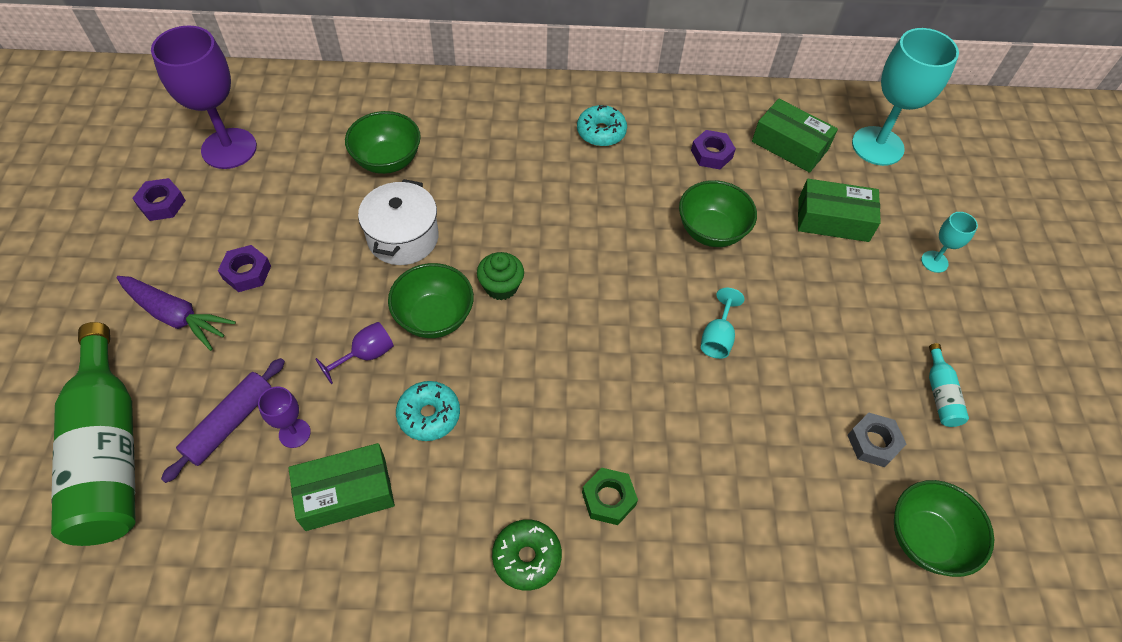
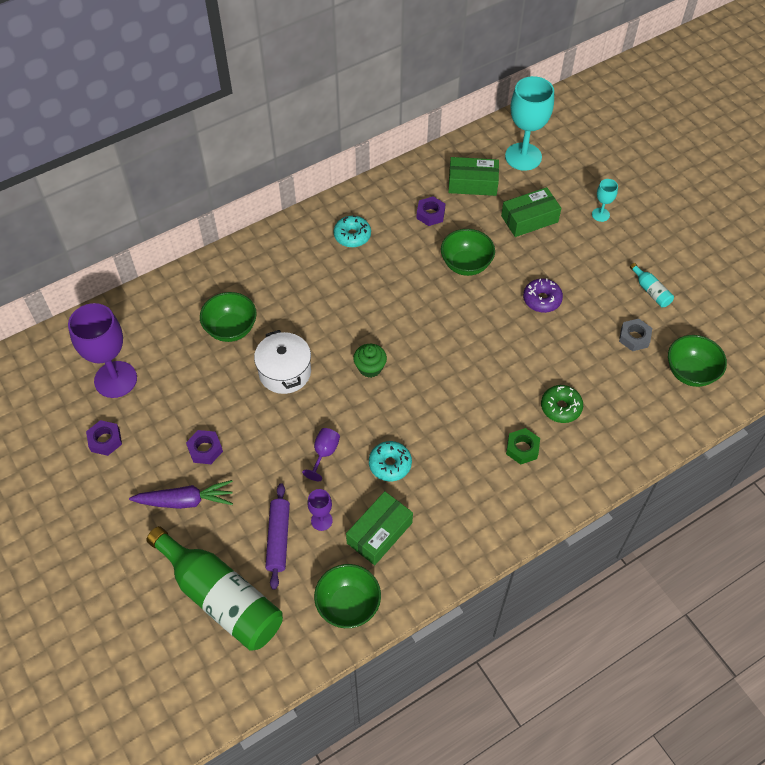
camera: 30 degrees left, 0 degrees up
green bowl [388,263,474,338] -> green bowl moved to [314,564,381,628]
green donut [492,519,562,591] -> green donut moved to [541,385,583,423]
turquoise goblet [701,288,745,359] -> none
none -> purple donut [523,278,563,313]

